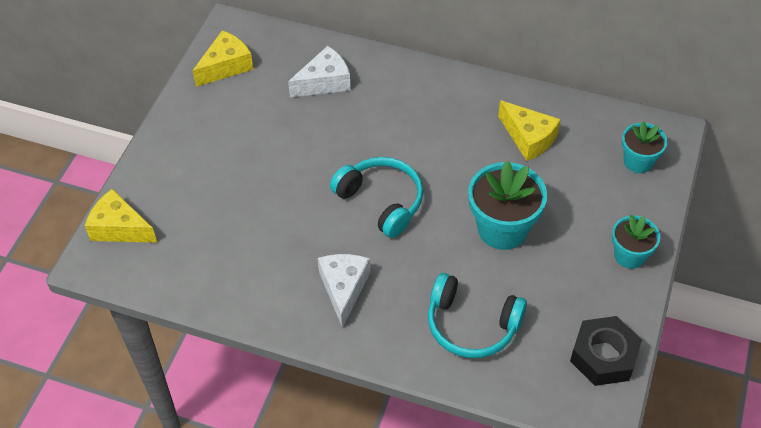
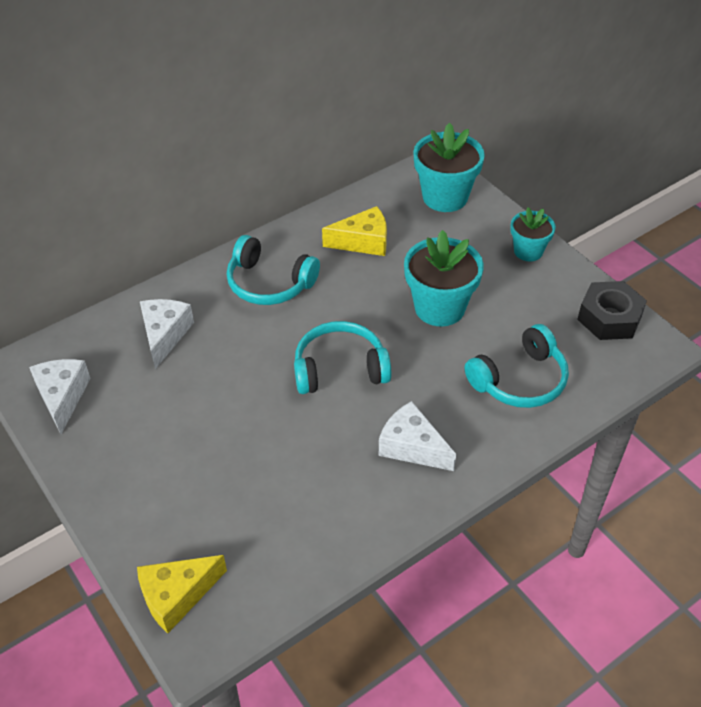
camera: 55 degrees left, 5 degrees down
yellow cheese [193,30,254,87] -> white cheese [29,359,91,434]
turquoise flower pot [622,121,667,173] -> turquoise flower pot [413,123,485,212], size x1.66
none -> turquoise headphones [227,235,320,305]

